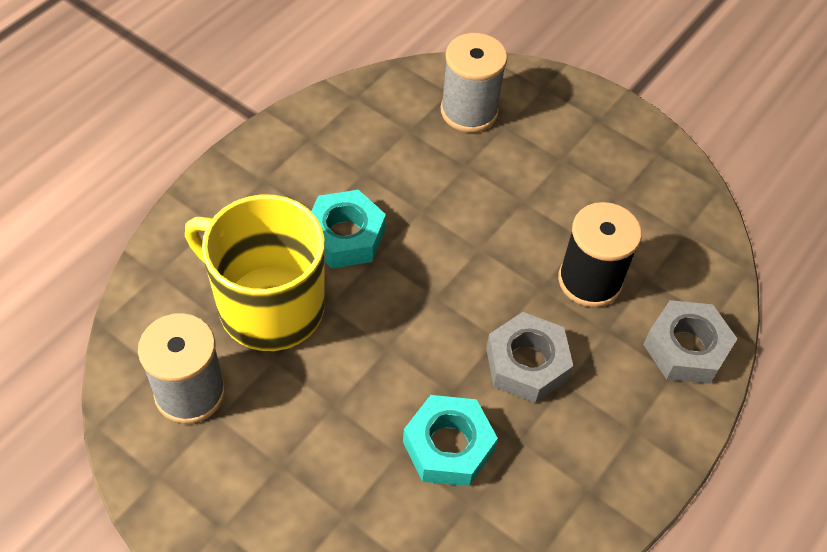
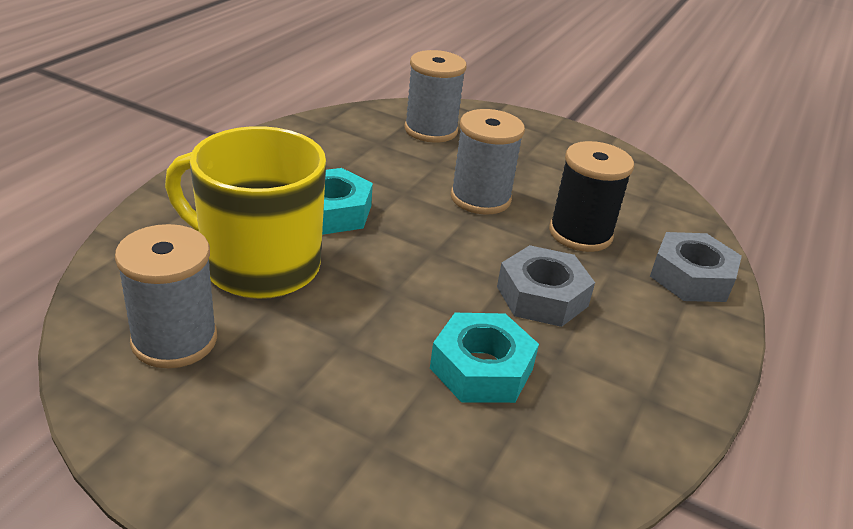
camera: 10 degrees left, 20 degrees down
none -> grey spool [451,109,525,215]

